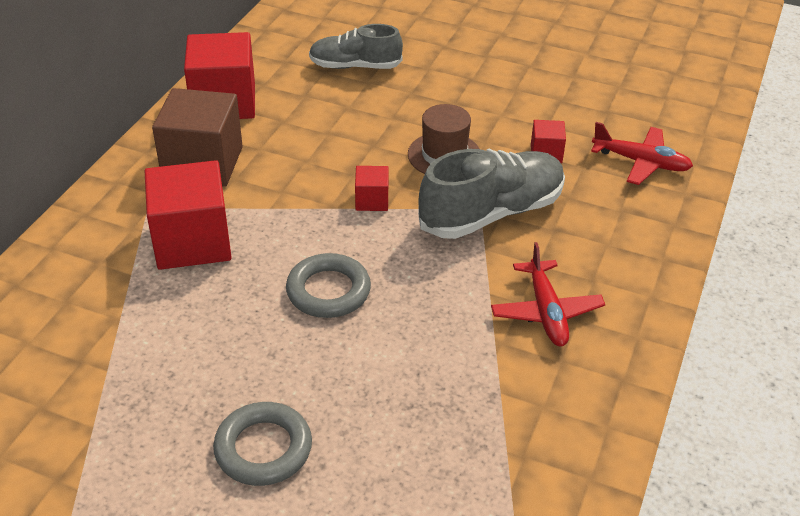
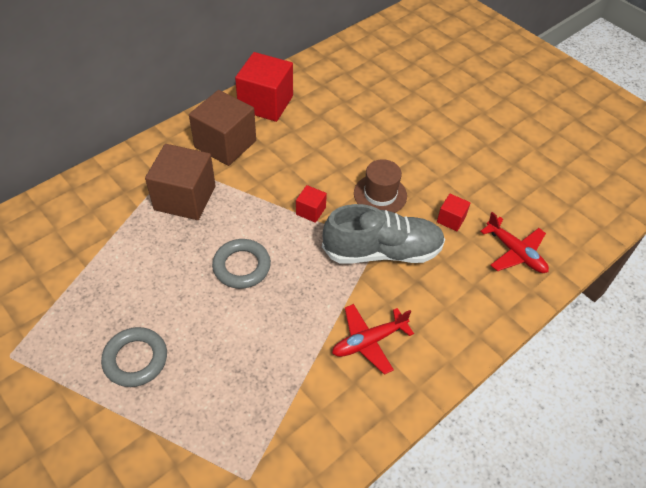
camera: 25 degrees right, 10 degrees up
red cube [145,160,232,270] -> brown cube [145,144,216,220]
grey shoe [309,24,403,69] -> none
red plane [491,242,605,346] -> red plane turned 45 degrees clockwise [332,304,414,375]

